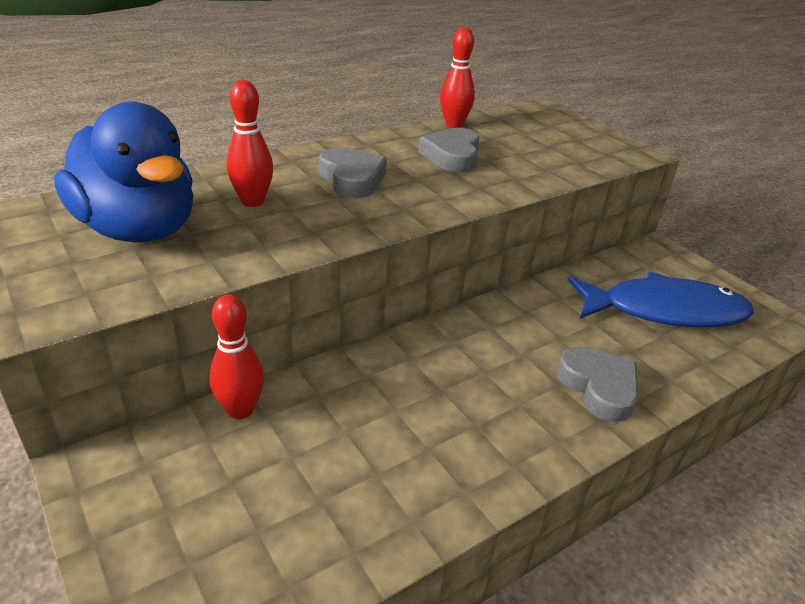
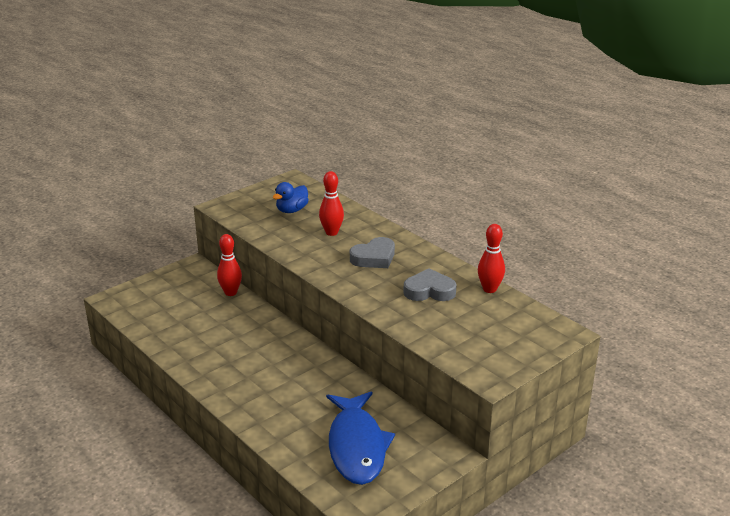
camera: 85 degrees right, 5 degrees down
blue duck [54,102,193,242] -> blue duck [273,182,309,213], size x0.51
grey heart [557,346,638,422] -> none

